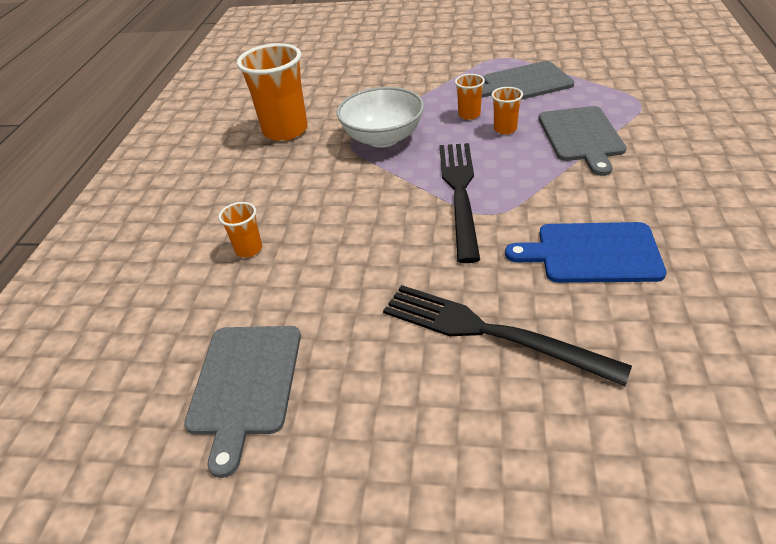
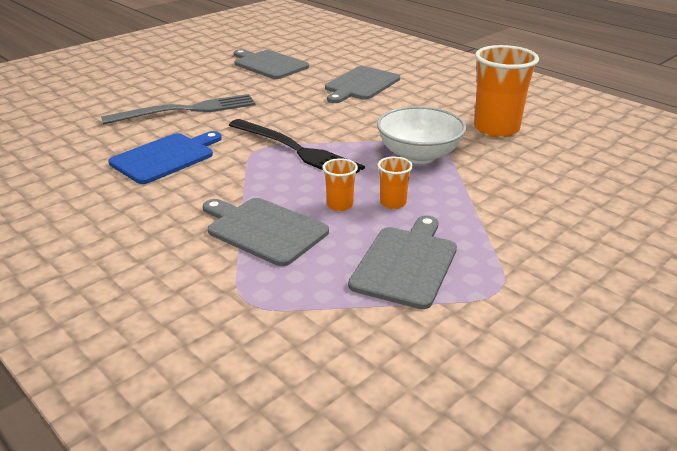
camera: 125 degrees right, 10 degrees down
orange cup [218,202,262,257] -> grey cutting board [325,66,400,103]
black fork [383,285,632,386] -> grey fork [101,94,256,125]

